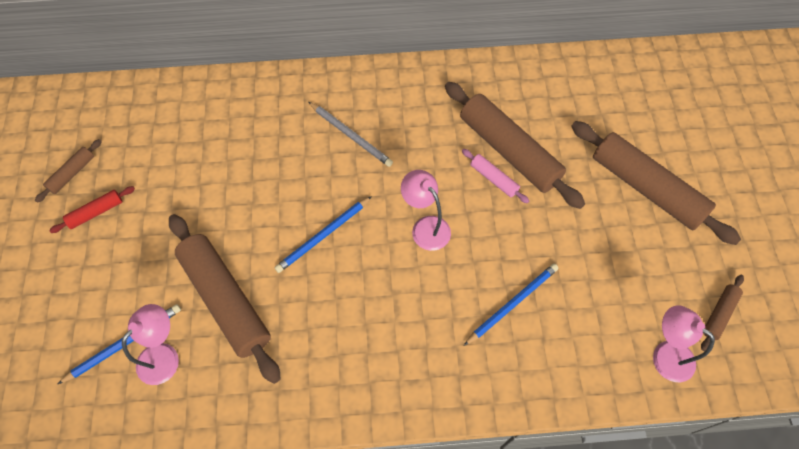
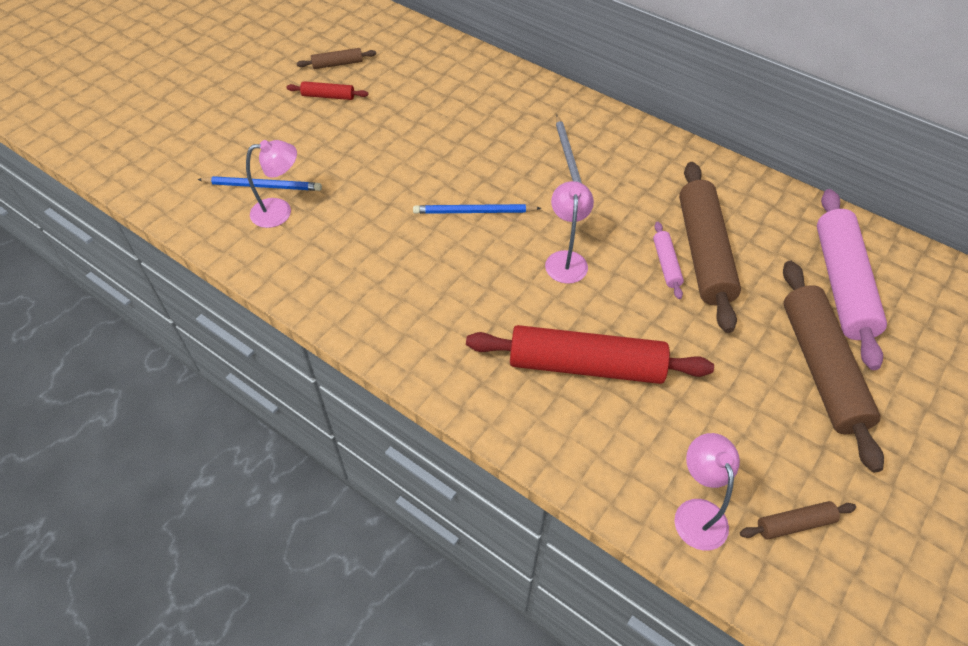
camera: 40 degrees right, 10 degrees down
brown rolling pin [169,214,281,384] -> none
blue pencil [464,264,559,346] -> red rolling pin [466,325,714,384]
none -> pink rolling pin [817,189,887,370]

